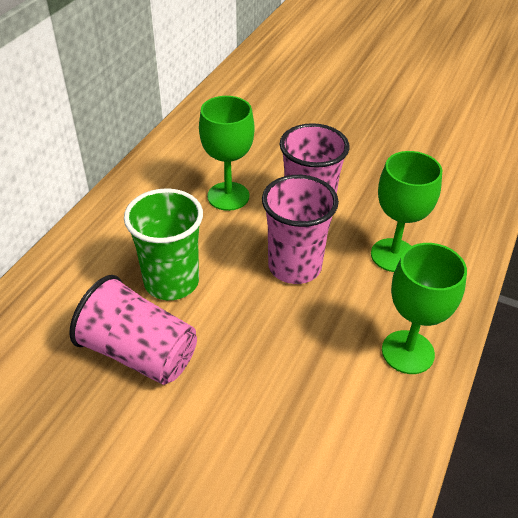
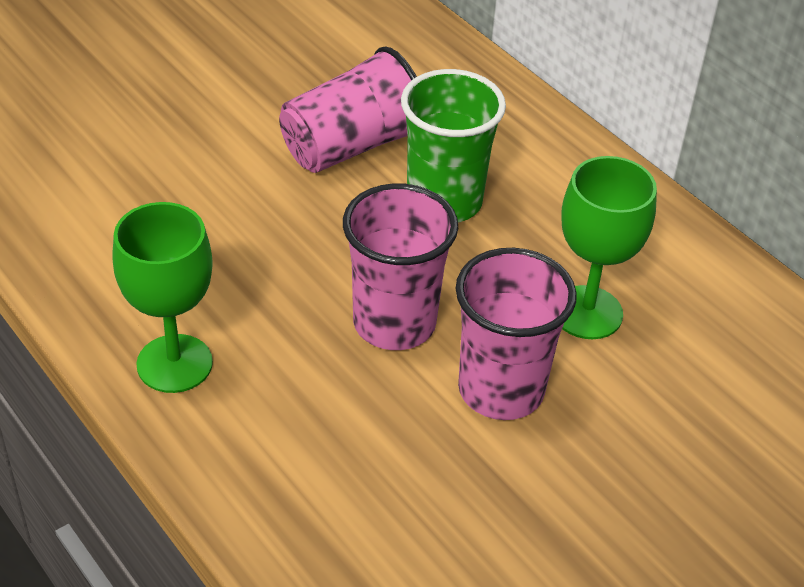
camera: 115 degrees right, 0 degrees up
green goblet [371,151,442,272] -> none

